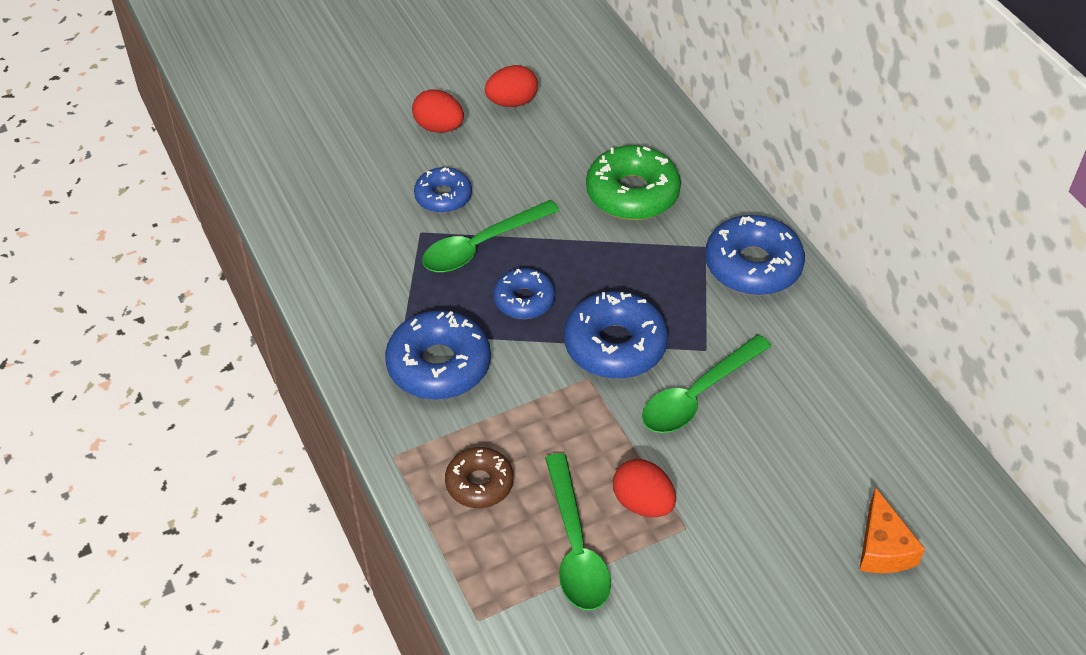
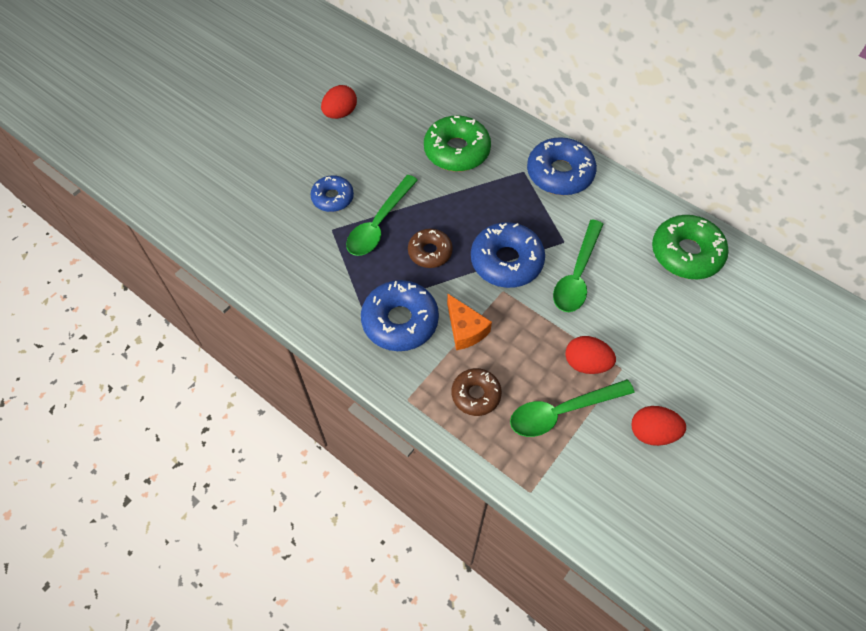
camera: 25 degrees left, 10 degrees up
red egg [412,89,464,133] -> red egg moved to [632,406,686,446]
blue donut [493,268,555,319] -> brown donut [408,229,453,268]
green spoon [545,453,611,610] -> green spoon turned 105 degrees clockwise [510,379,635,437]
orange cheese [859,487,925,573] -> orange cheese moved to [447,294,492,350]
none -> green donut [652,215,728,279]

